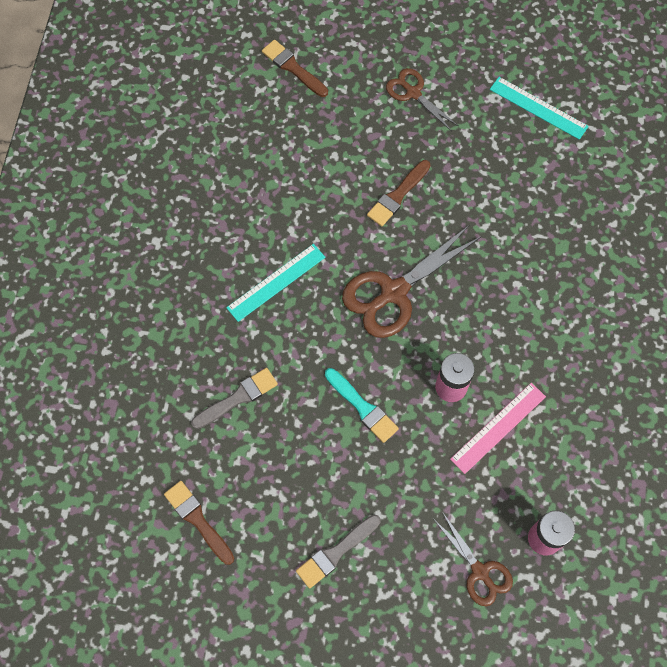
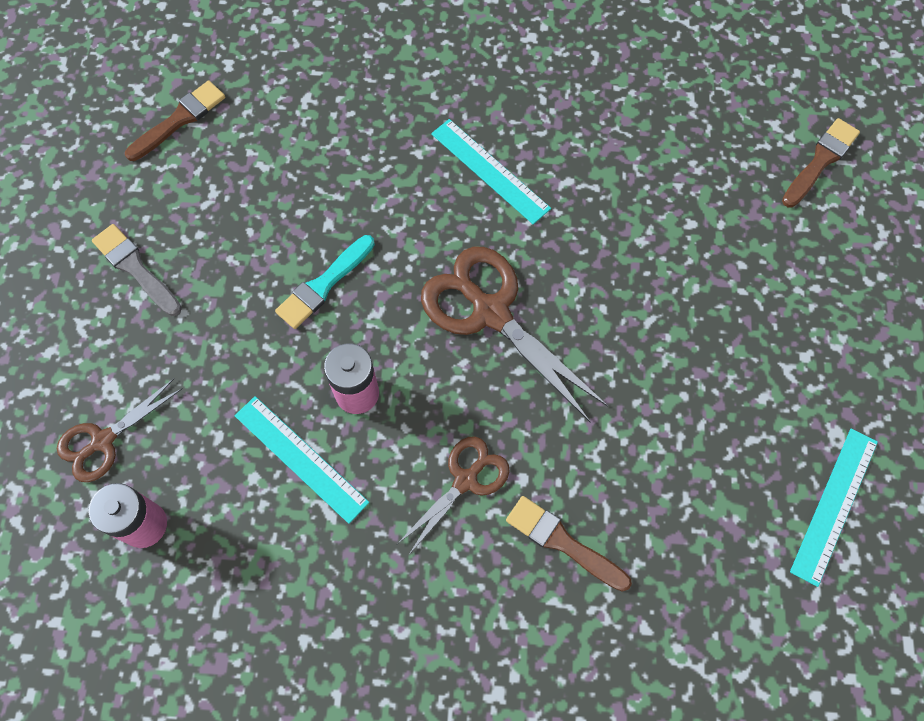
camera: 85 degrees right, 0 degrees up
grey brush [191,368,278,429] -> none
brown brush [367,160,430,226] -> brown brush moved to [506,496,632,592]
brown scissors [386,68,458,131] -> brown scissors moved to [396,436,510,556]
pink ruler [450,383,546,474] -> turquoise ruler [235,396,369,524]

